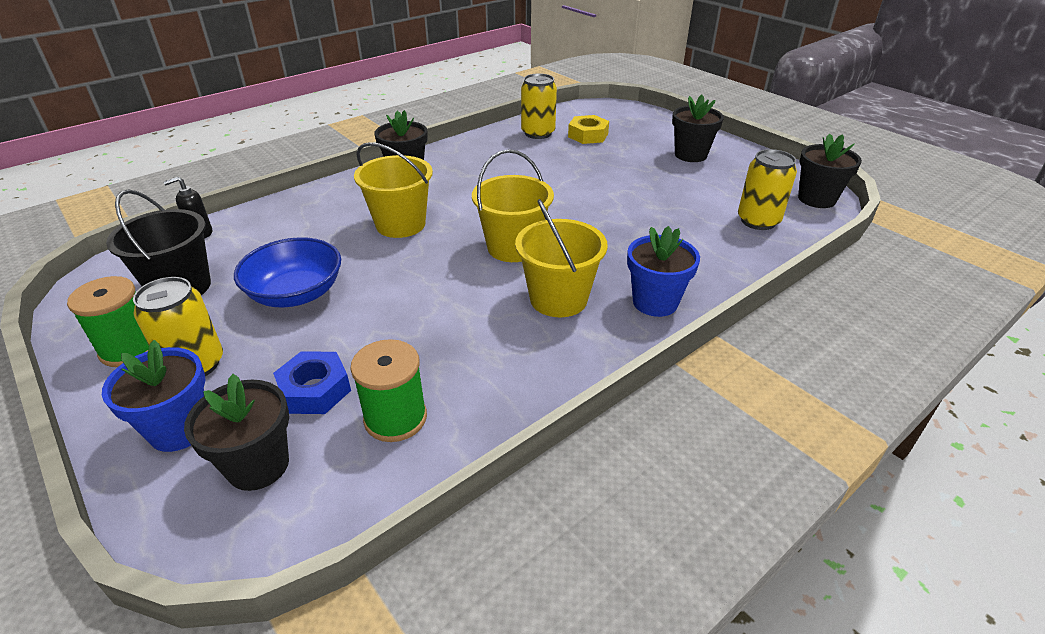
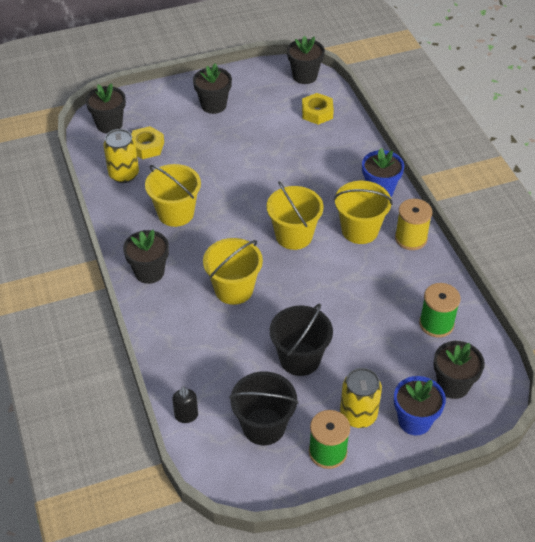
camera: 70 degrees left, 10 degrees up
blue bowl [234,237,341,307] -> black bucket [270,304,333,376]
blue nut [273,351,351,414] -> none
yellow can [738,149,797,230] -> yellow nut [302,93,334,125]
none -> black flower pot [86,83,126,133]
none -> yellow bucket [145,164,201,227]
none -> yellow spool [395,199,432,250]

